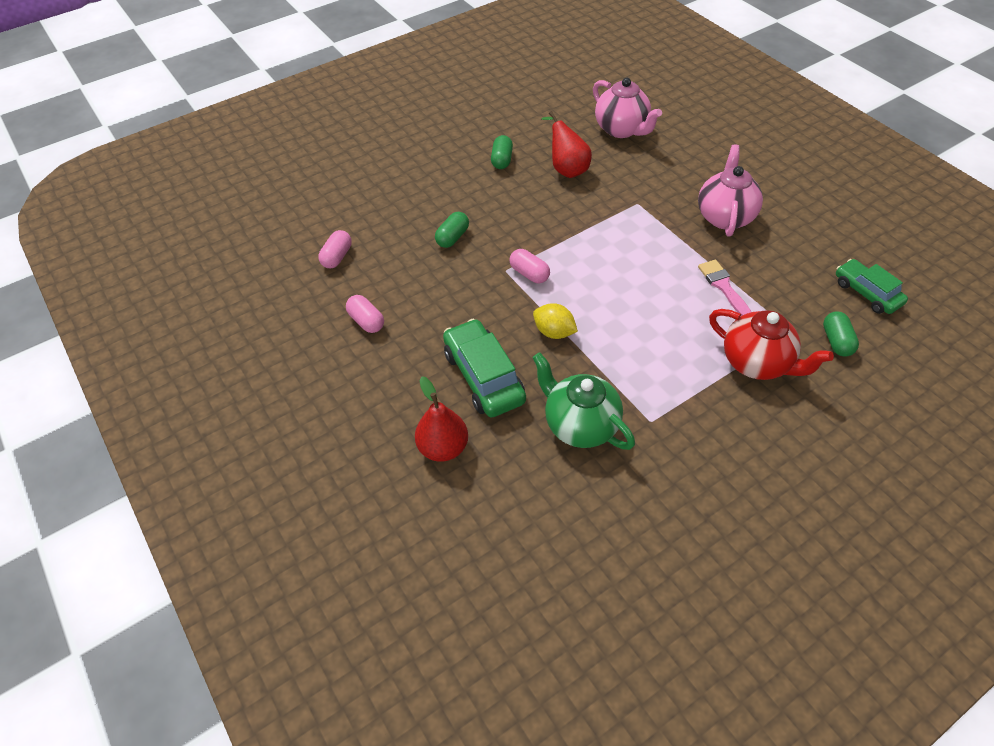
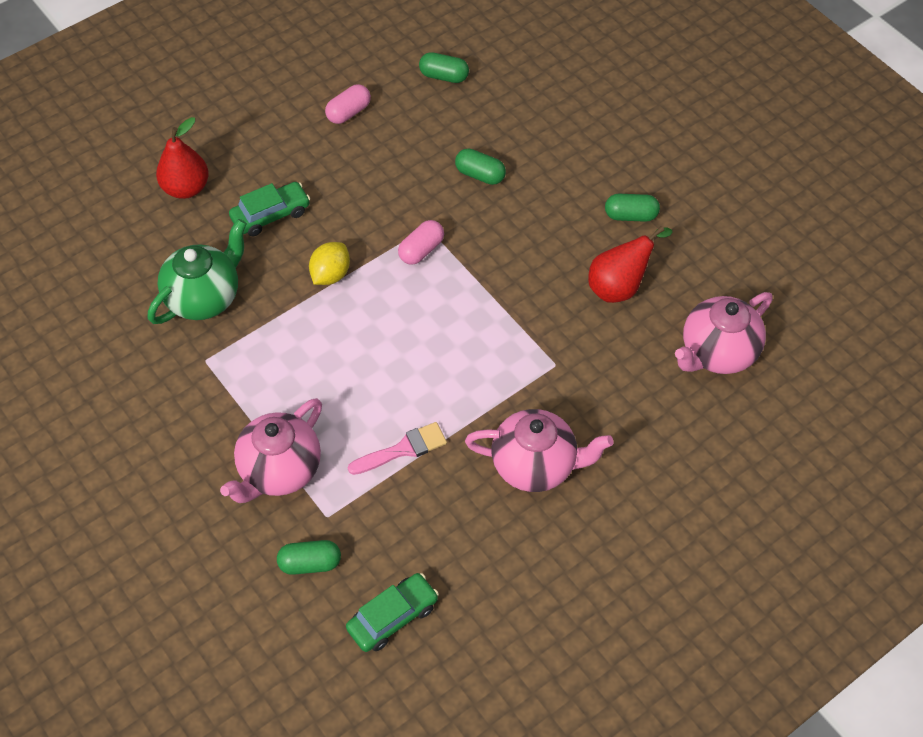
camera: 85 degrees right, 5 degrees up
pink capsule [318,230,352,268] -> green capsule [419,52,469,83]
green car [443,319,526,417] -> green car [229,182,310,236], size x0.67
red teapot [709,309,834,380] -> pink teapot [220,398,322,503]

